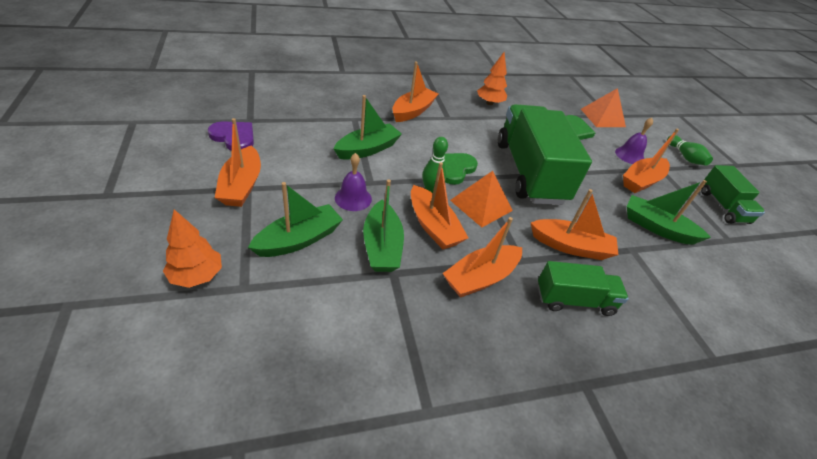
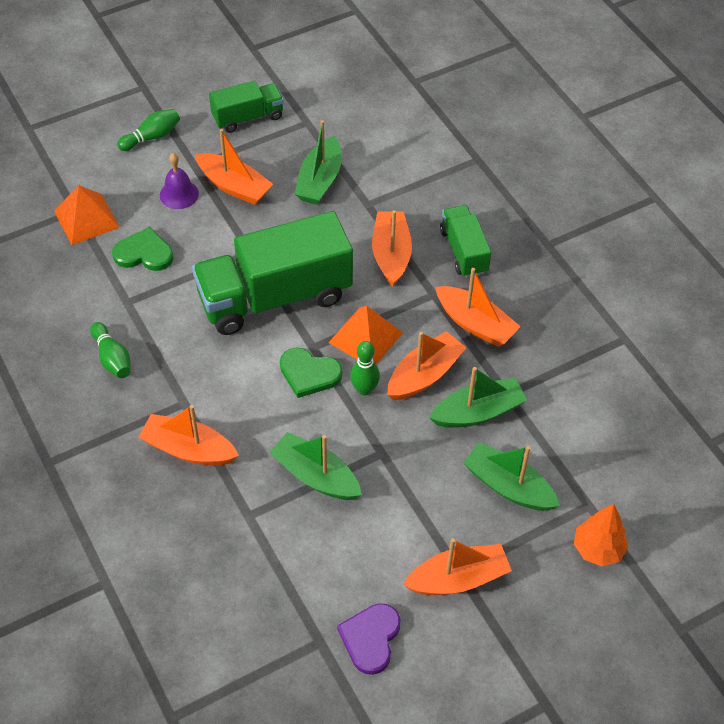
camera: 100 degrees left, 10 degrees up
purple bell [335,153,372,211] -> none
orange tree [477,52,507,105] -> green bowling pin [90,322,130,378]

